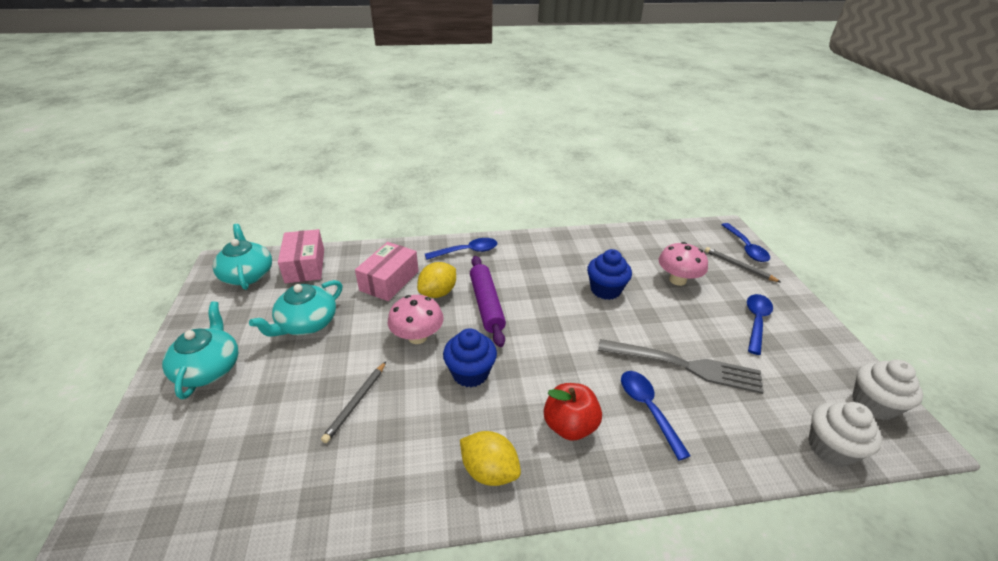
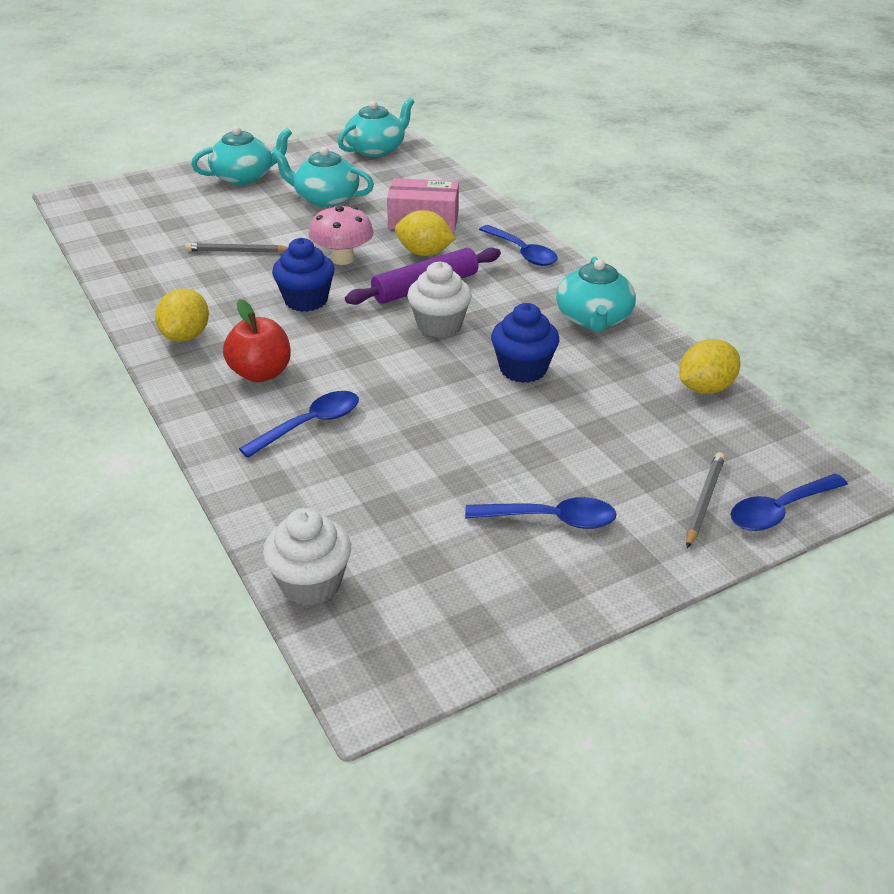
camera: 70 degrees right, 0 degrees up
pink box [278,229,324,283] -> none
grey fork [598,339,764,394] -> none
pink mushroom [658,242,708,286] -> none
white cupcake [852,360,923,421] -> white cupcake moved to [407,262,472,338]
none -> turquoise teapot [556,257,636,332]
none -> yellow lemon [679,339,740,394]

